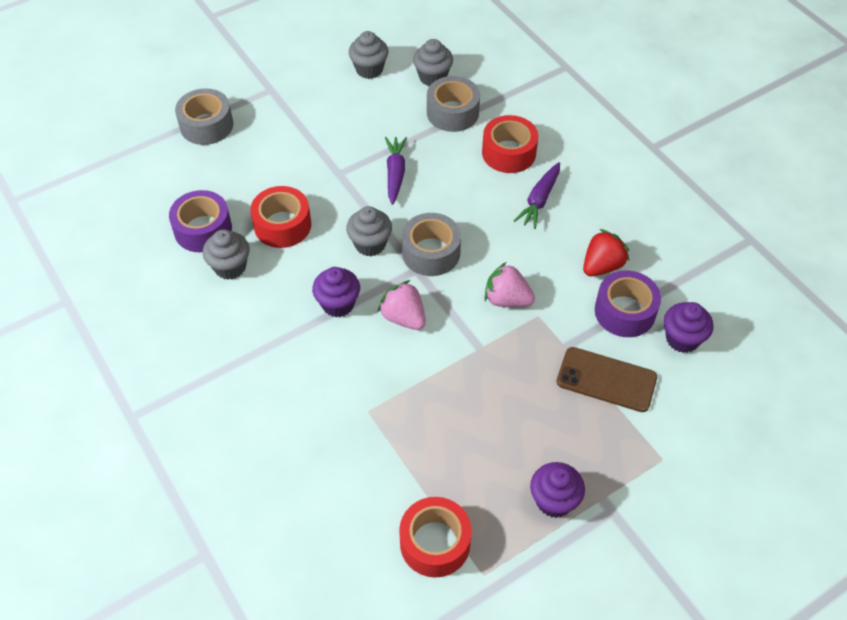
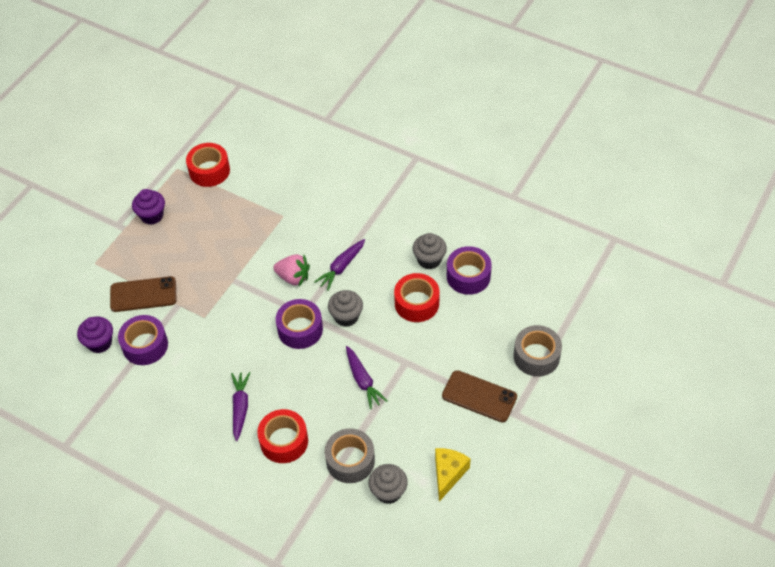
camera: 155 degrees right, 0 degrees up
purple cupcake [312,267,360,317] -> purple carrot [314,239,365,291]
grey cupcake [349,31,389,79] -> yellow cheese [435,448,471,502]
grey tape [402,213,461,276] -> purple tape [276,299,323,349]
pink strawberry [485,262,535,307] -> none
red strawberry [583,229,629,276] -> none
none -> brown phone [442,370,517,422]

